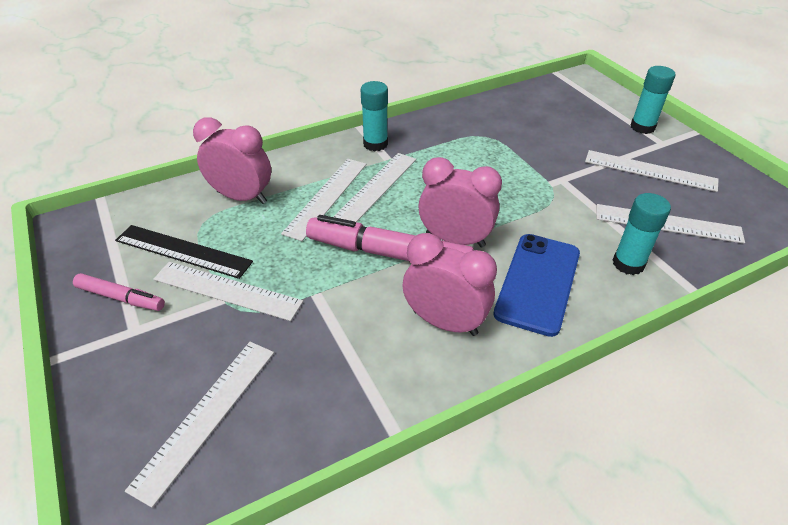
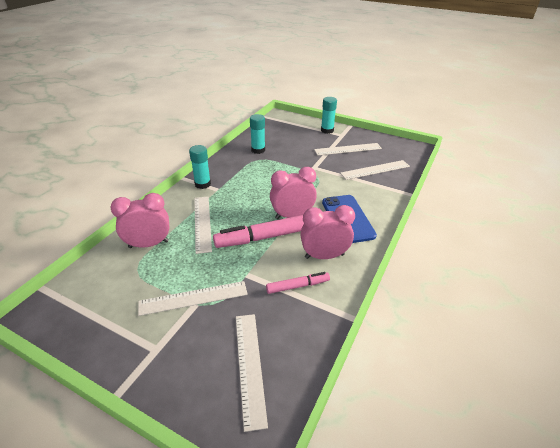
camera: 35 degrees left, 5 degrees down
pink marker [73,273,165,311] -> pink marker moved to [266,272,330,294]
black ruler [115,225,253,279] -> none
white ruler [334,153,416,222] -> none
turquoise glue stick [613,193,671,275] -> turquoise glue stick moved to [250,114,265,154]

